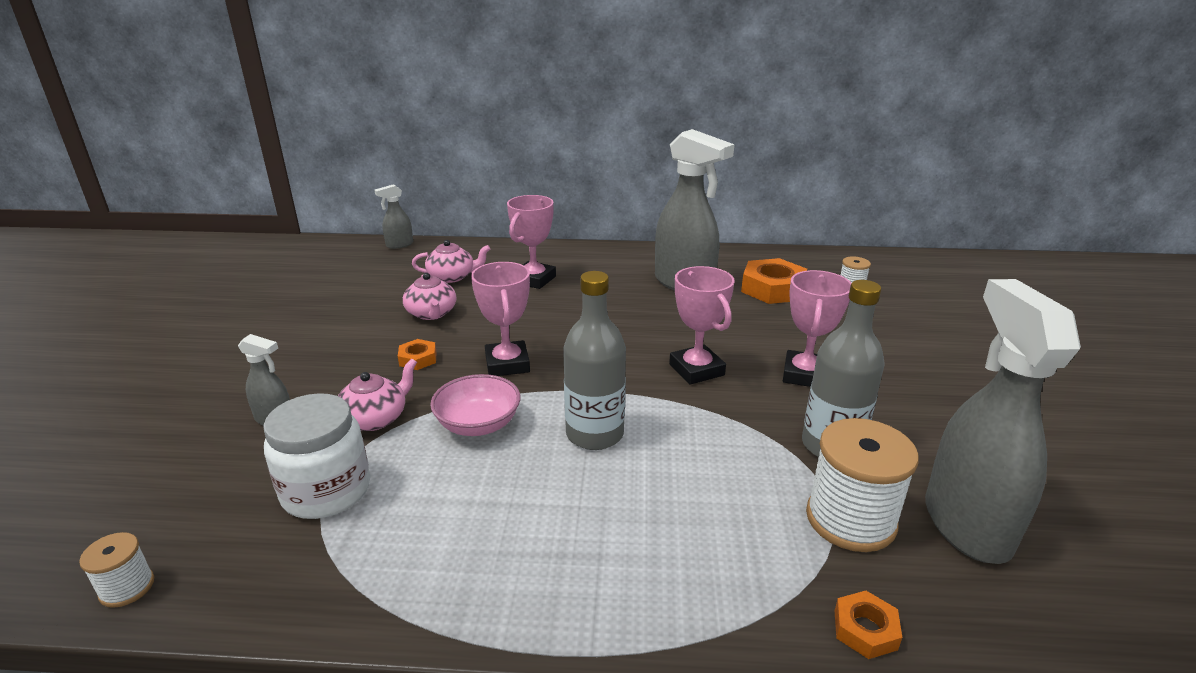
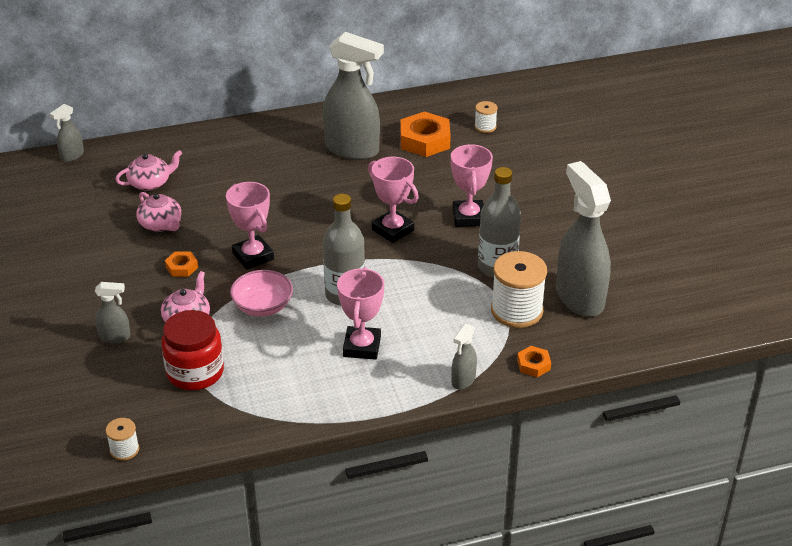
camera: 20 degrees left, 10 degrees up
white jar [263,393,370,519] -> red jar [161,310,224,390]
pink trophy [507,195,556,289] -> pink trophy moved to [337,267,384,360]
none -> grey spray bottle [451,323,477,390]

